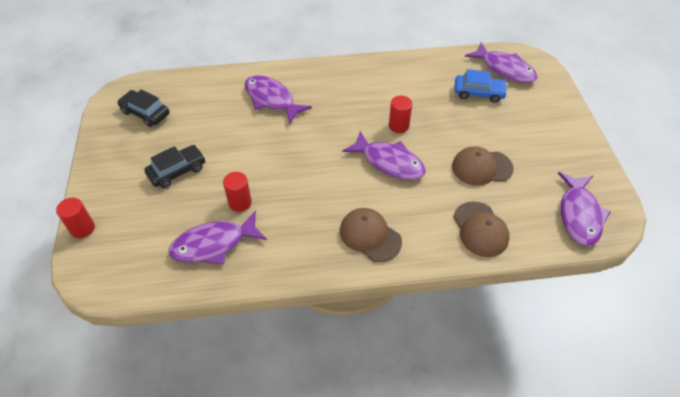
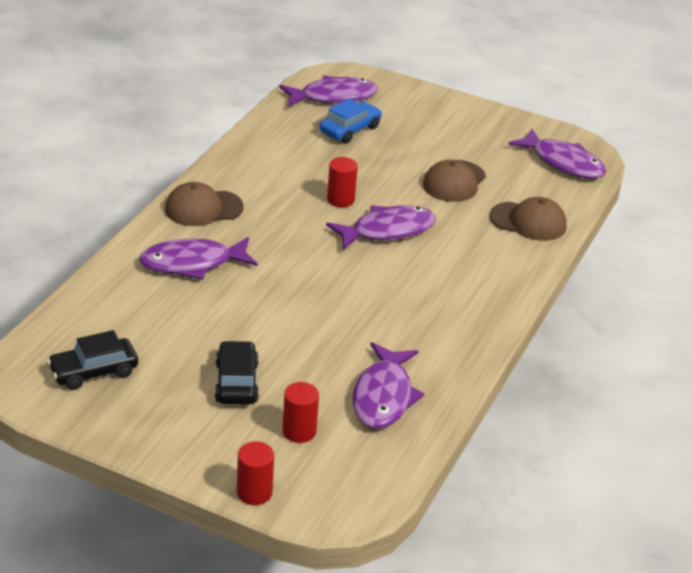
camera: 60 degrees left, 15 degrees down
red cylinder [223,172,252,212] -> red cylinder moved to [282,382,319,443]
brown cap [340,208,402,262] -> brown cap moved to [165,182,244,226]

